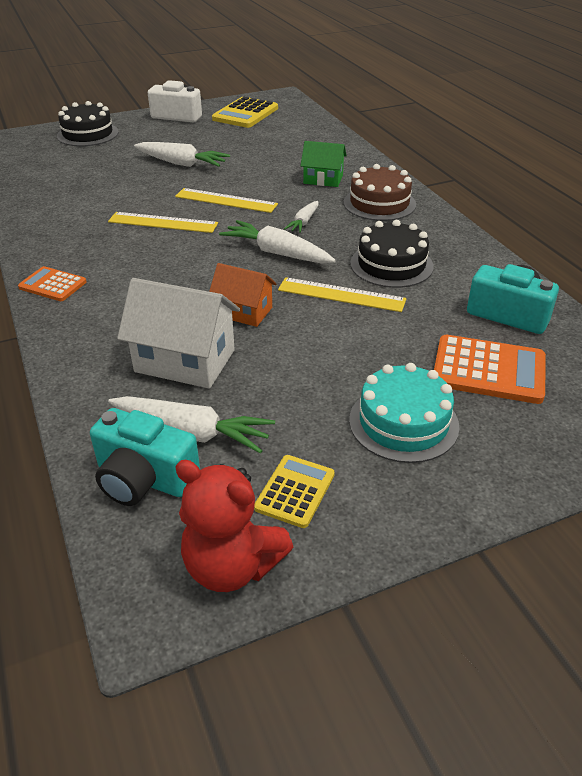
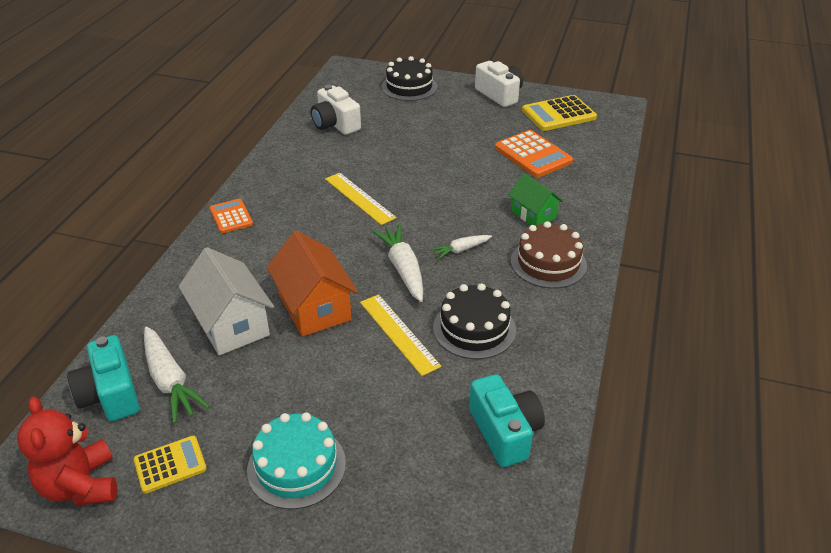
camera: 40 degrees right, 0 degrees up
white carrot [134,142,230,167] -> none
yellow ruler [175,188,278,213] -> none
orange house [209,263,277,327] -> orange house [267,231,358,336], size x1.61
orange calculator [434,335,546,404] -> orange calculator moved to [495,130,573,177]
none -> white camera [311,85,361,135]

